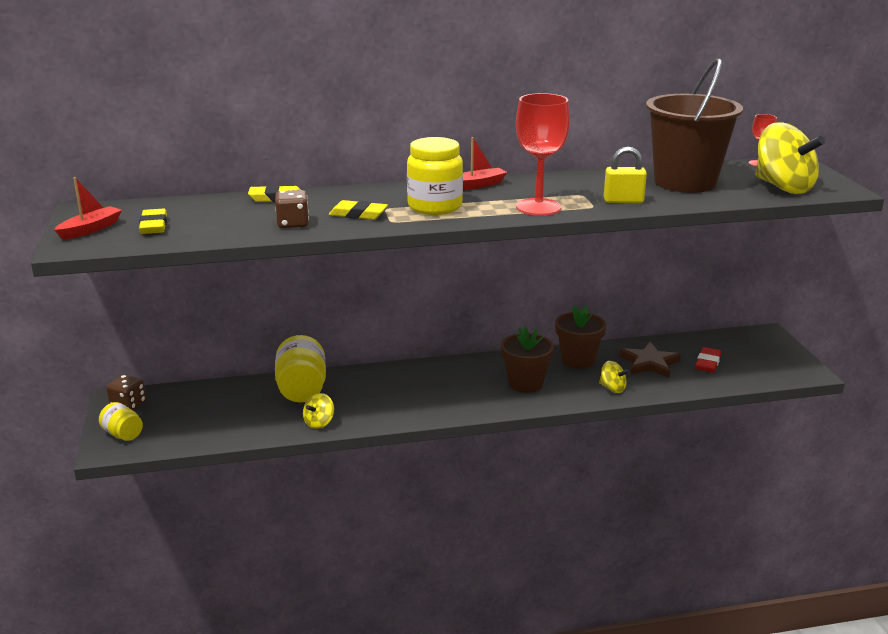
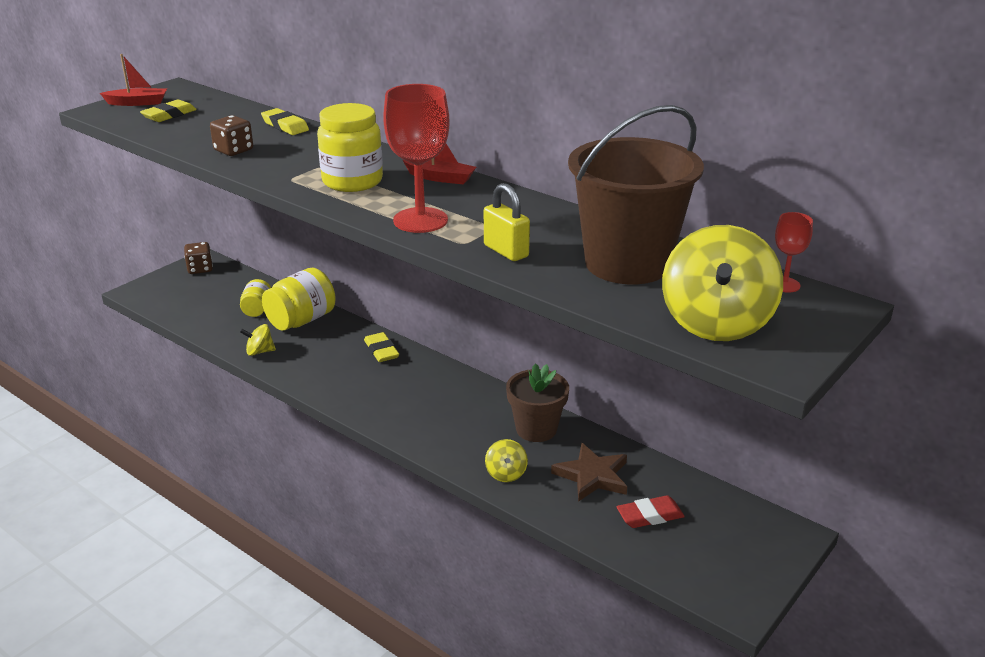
camera: 50 degrees right, 5 degrees up
yellow jar [99,402,143,441] -> yellow jar moved to [240,279,271,317]
yellow eraser [329,200,388,220] -> yellow eraser moved to [364,332,399,362]
brown flower pot [501,326,554,393] -> none

